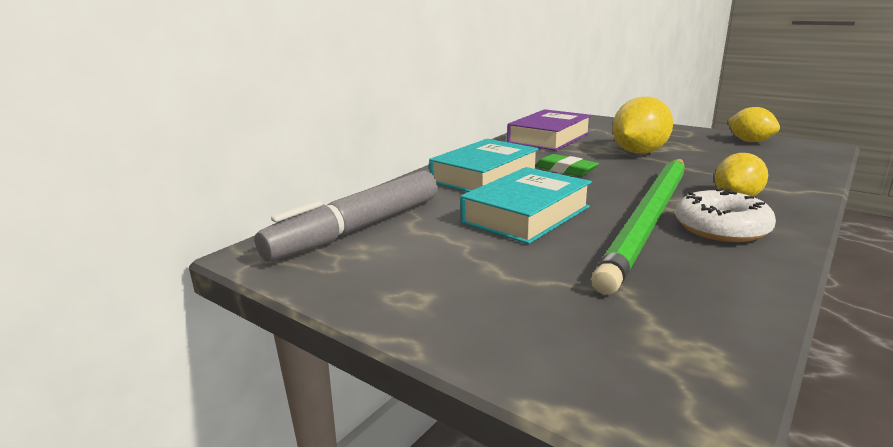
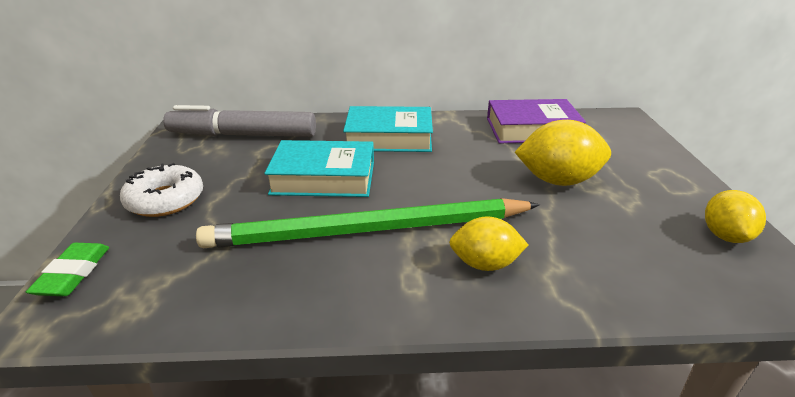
camera: 50 degrees right, 10 degrees up
green eraser [535,154,599,177] -> green eraser moved to [26,243,109,296]
white donut [675,188,776,242] -> white donut moved to [120,163,203,217]

